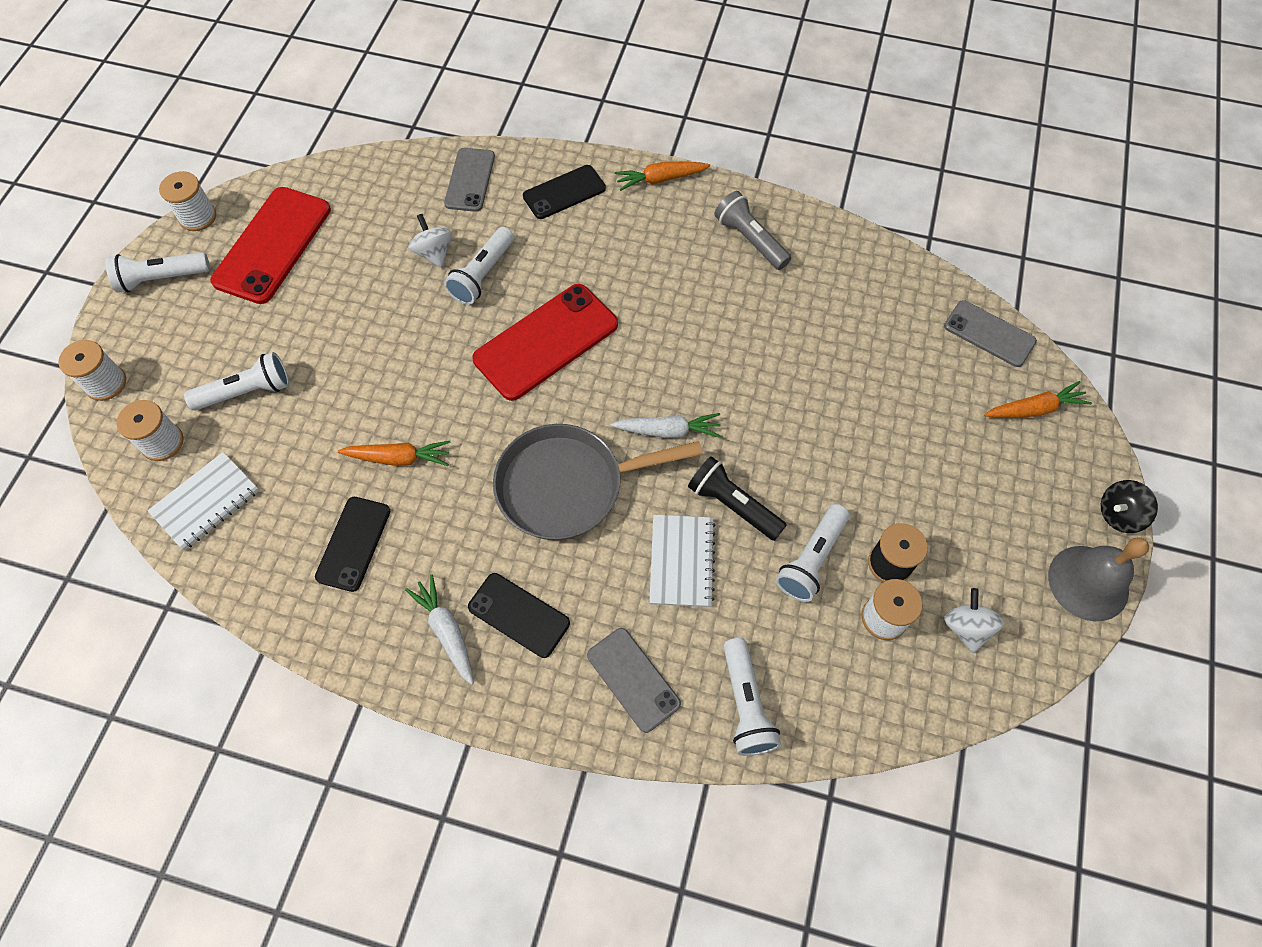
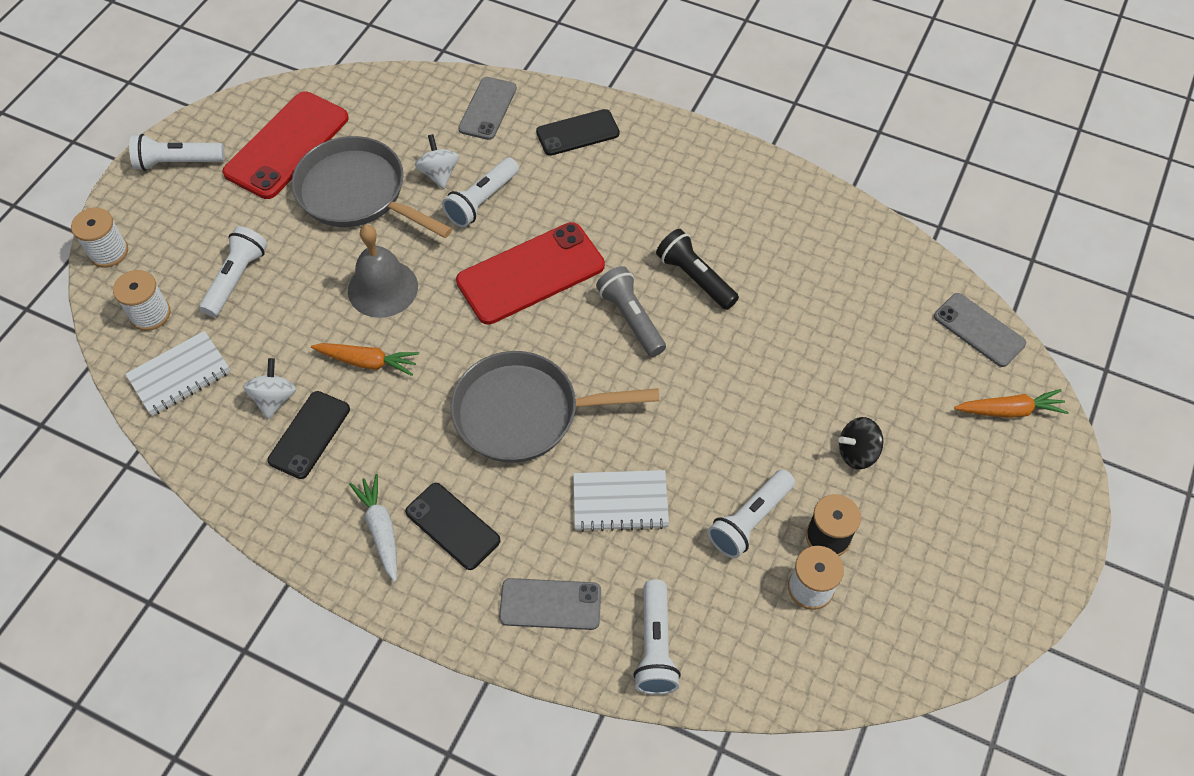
camera: 10 degrees right, 5 degrees down
white spool [159,171,216,231] -> none
white flashlight [184,352,289,410] -> white flashlight turned 60 degrees counterclockwise [199,226,268,317]
grey phone [587,628,681,733] -> grey phone turned 60 degrees counterclockwise [499,578,601,630]
white carrot [611,413,721,438] -> none
orange carrot [615,162,710,191] -> none
white notebook [649,515,716,607] -> white notebook turned 75 degrees clockwise [573,470,669,532]
black flashlight [688,456,787,541] -> black flashlight moved to [656,229,739,310]
grey flashlight [714,191,791,270] -> grey flashlight moved to [596,266,666,357]
white spinning top [944,588,1004,653] -> white spinning top moved to [243,358,296,419]
grey bell [1048,538,1149,621] -> grey bell moved to [348,225,418,318]
black spinning top [1101,480,1158,533] -> black spinning top moved to [839,417,883,469]
none -> grey pan [292,136,452,238]

